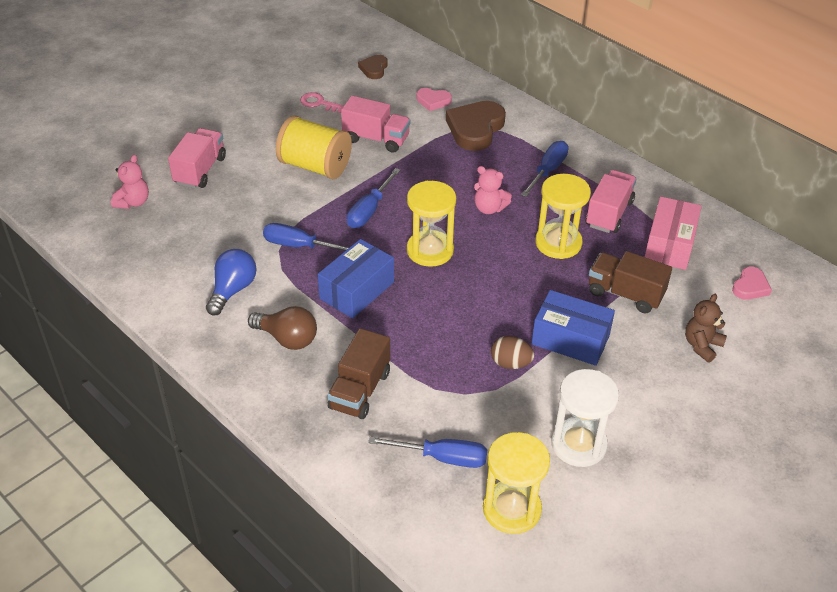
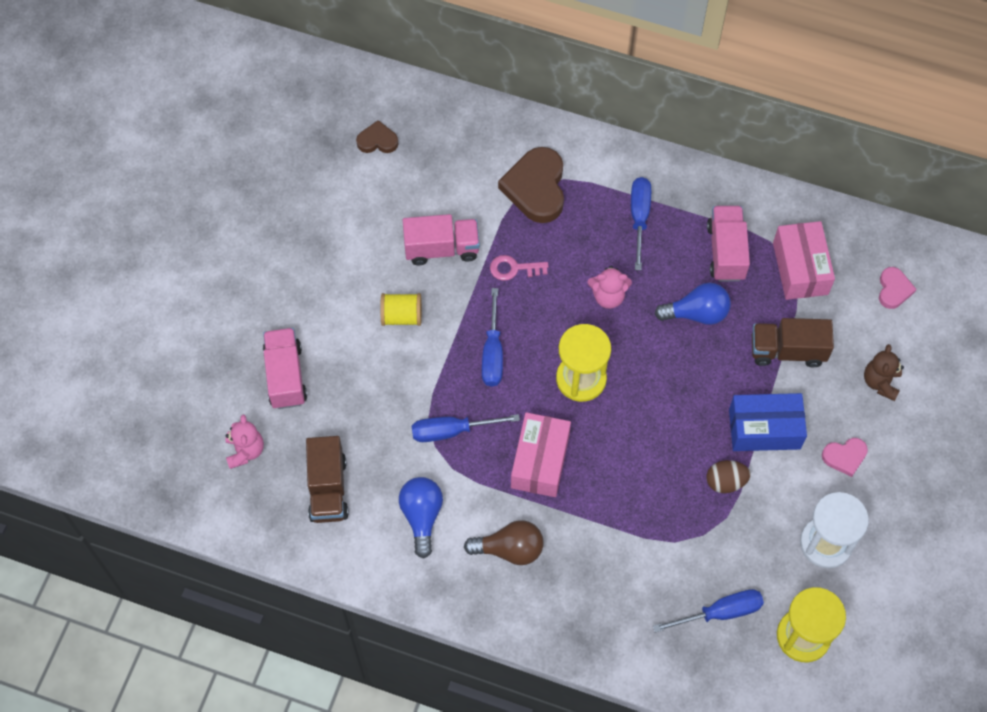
camera: 25 degrees left, 20 degrees up
yellow spool [276,115,352,179] -> yellow spool [380,293,422,326], size x0.58
pink key [300,92,344,113] -> pink key moved to [490,255,549,281]
blue box [318,239,394,318] -> pink box [511,412,571,497]
brown truck [327,328,390,419] -> brown truck moved to [306,436,349,523]
brown heart [358,55,387,79] -> brown heart turned 105 degrees clockwise [356,120,399,153]
pink heart [416,88,452,111] -> pink heart moved to [822,438,868,477]
yellow hourglass [535,174,591,259] -> blue light bulb [655,283,731,325]

